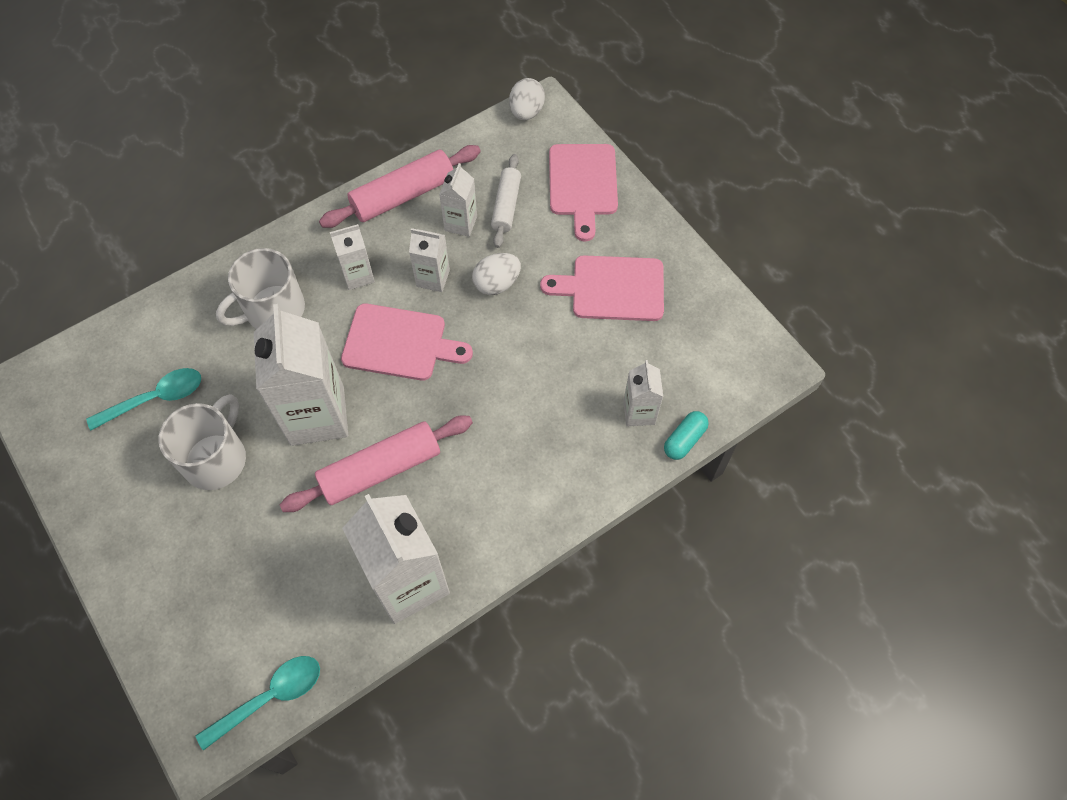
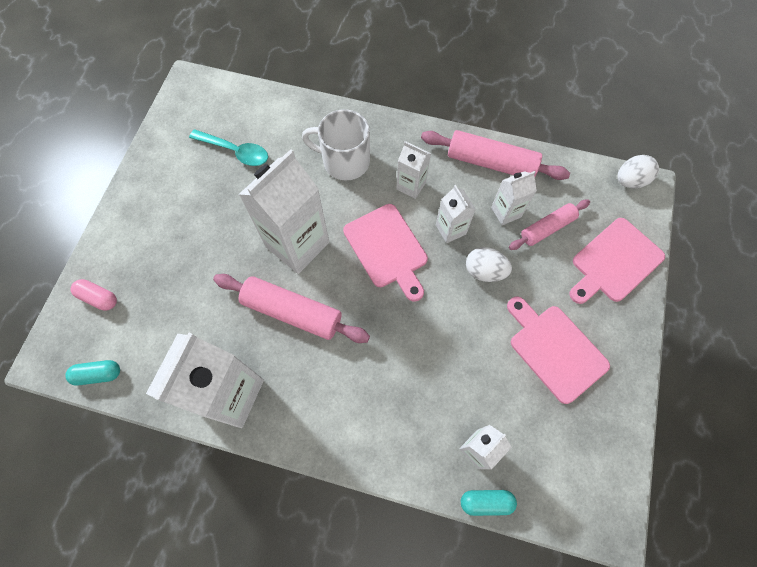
camera: 50 degrees right, 5 degrees up
white mug [159,394,246,490] -> none
turquoise spoon [196,656,320,751] -> turquoise capsule [65,360,120,385]
white rolling pin [491,154,521,248] -> pink rolling pin [509,200,590,250]
none -> pink capsule [71,279,117,311]

